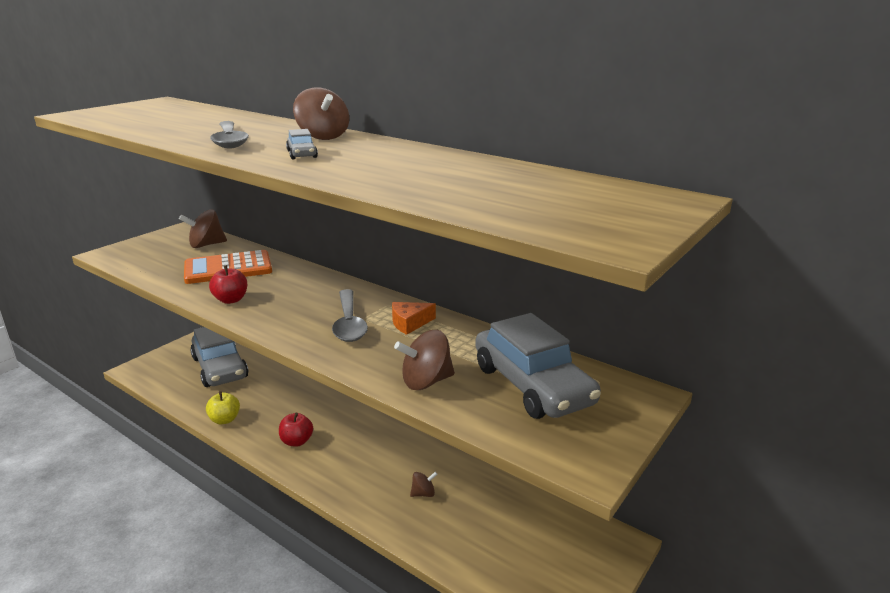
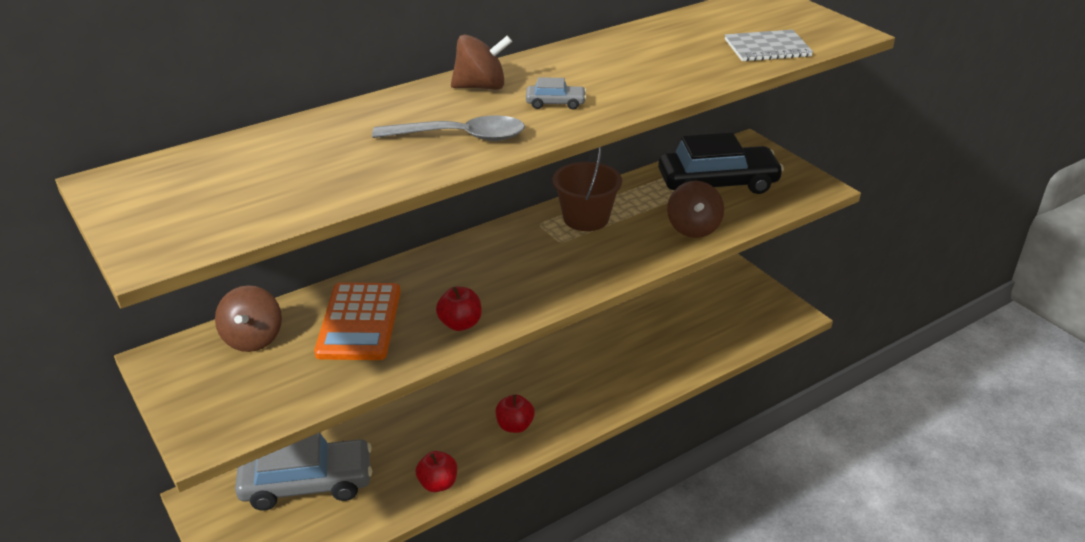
camera: 70 degrees left, 10 degrees up
yellow apple [206,391,240,424] -> red apple [416,451,457,492]
grey spoon [332,289,368,342] -> none
orange cheese [392,302,436,335] -> brown bucket [553,147,622,231]
brown spinning top [410,472,437,497] -> none
grey car [475,313,601,419] -> black car [658,133,784,194]
none -> grey notebook [725,30,813,62]

